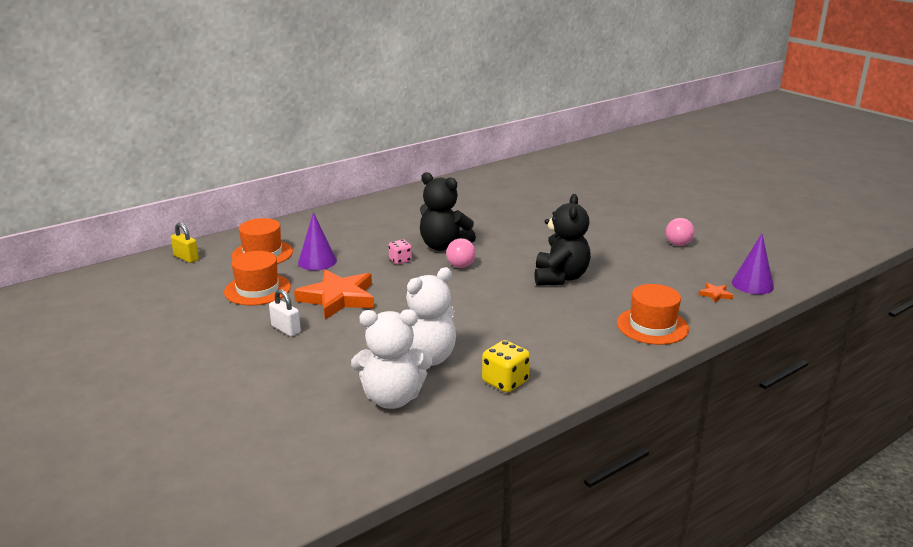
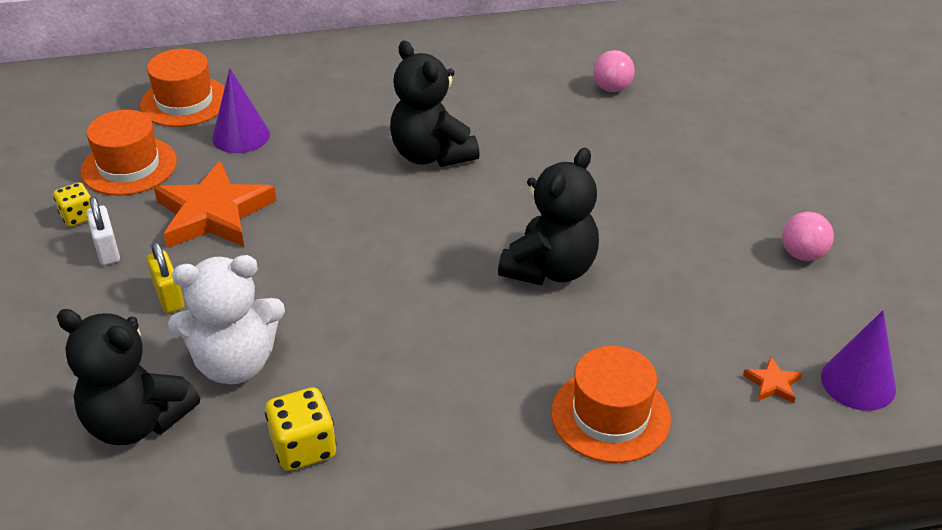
camera: 25 degrees right, 15 degrees up
yellow padlock [171,223,199,263] -> yellow padlock moved to [147,242,184,313]
white teddy bear [351,309,432,409] -> black teddy bear [57,309,200,445]
pink dice [388,239,412,264] -> none
pink ball [446,238,476,268] -> pink ball moved to [593,50,635,92]
none -> yellow dice [53,182,91,227]

